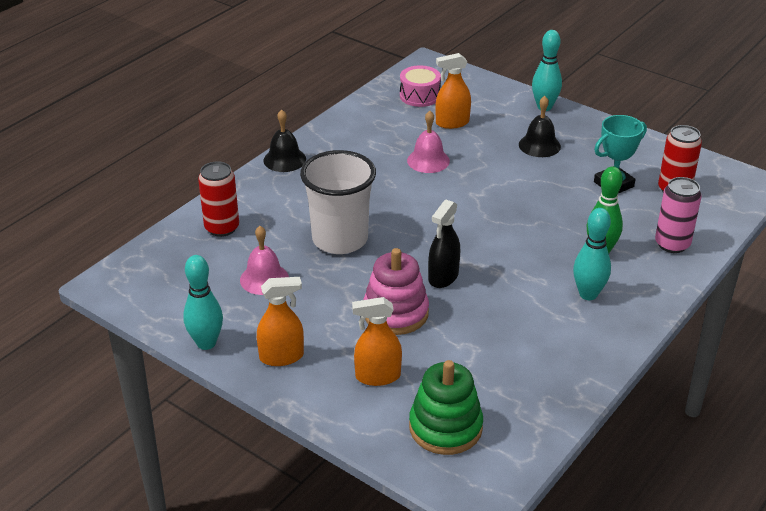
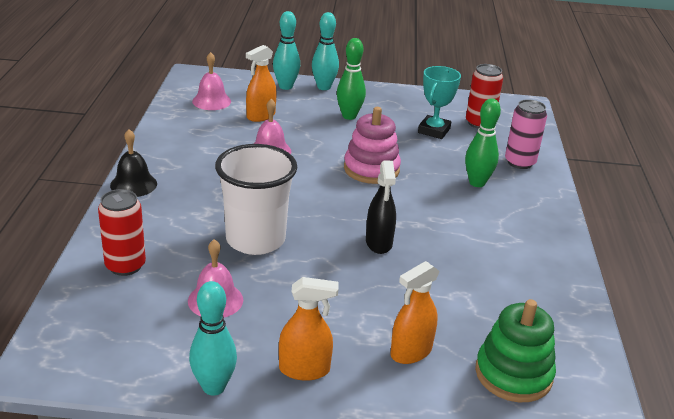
camera: 35 degrees left, 5 degrees down
orange spray bottle [257,277,304,366] -> orange spray bottle turned 45 degrees clockwise [279,277,338,381]
pink stacking toy [363,248,429,335] -> pink stacking toy moved to [344,107,401,184]
pink drum [400,65,441,107] -> pink bell [192,52,231,110]
black bell [519,96,561,157] -> green bowling pin [337,38,366,120]
turquoise bowling pin [573,208,611,300] -> turquoise bowling pin moved to [273,11,300,90]

